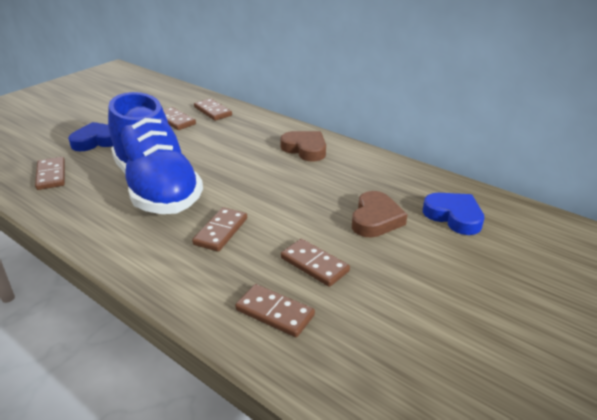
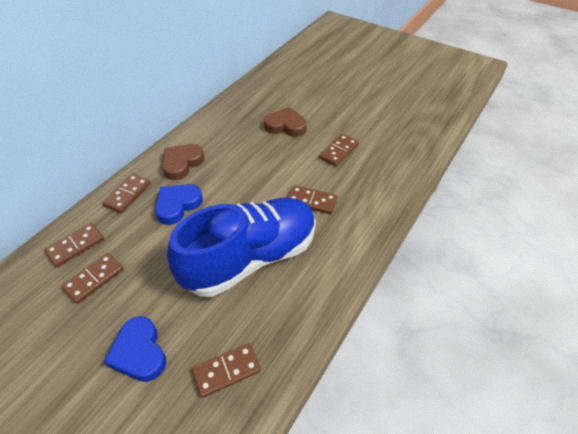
camera: 95 degrees left, 15 degrees up
brown domino [235,284,315,337] -> brown domino moved to [103,174,150,213]
blue heart [423,193,484,235] -> blue heart moved to [155,184,203,225]

